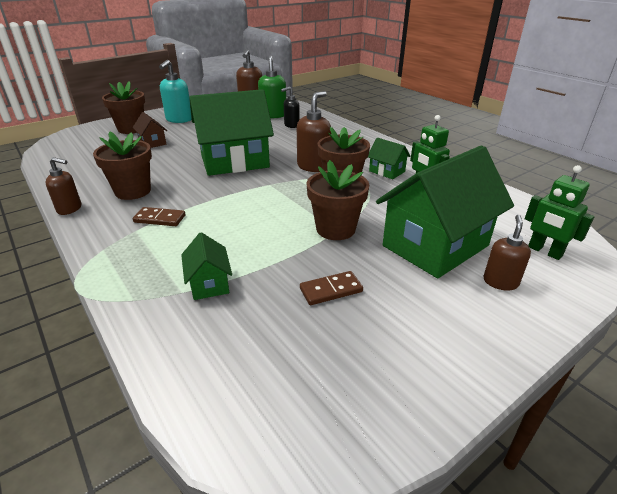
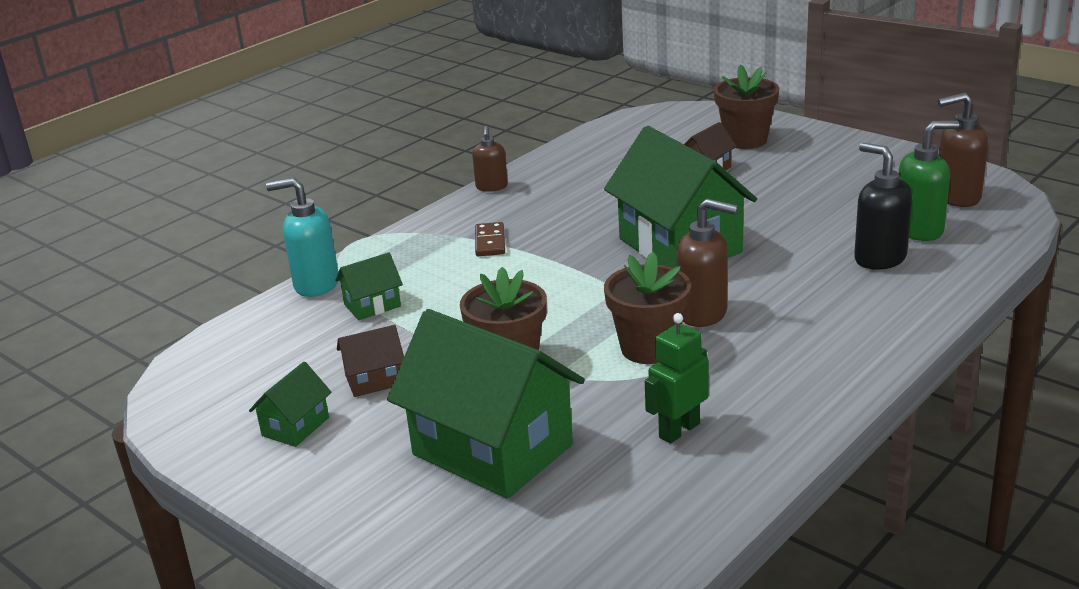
camera: 80 degrees right, 5 degrees down
brown flower pot [93,131,152,200] -> none
turquoise soap dispenser [159,60,192,123] -> turquoise soap dispenser moved to [266,178,338,297]
black soap dispenser [281,87,300,128] -> black soap dispenser [854,143,912,270], size x1.54
brown domino [300,271,363,305] -> brown house [337,325,404,397]
green house [368,138,411,179] -> green house moved to [249,362,332,447]
brown soap dispenser [483,215,531,291] -> none
green robot [525,165,594,260] -> none

